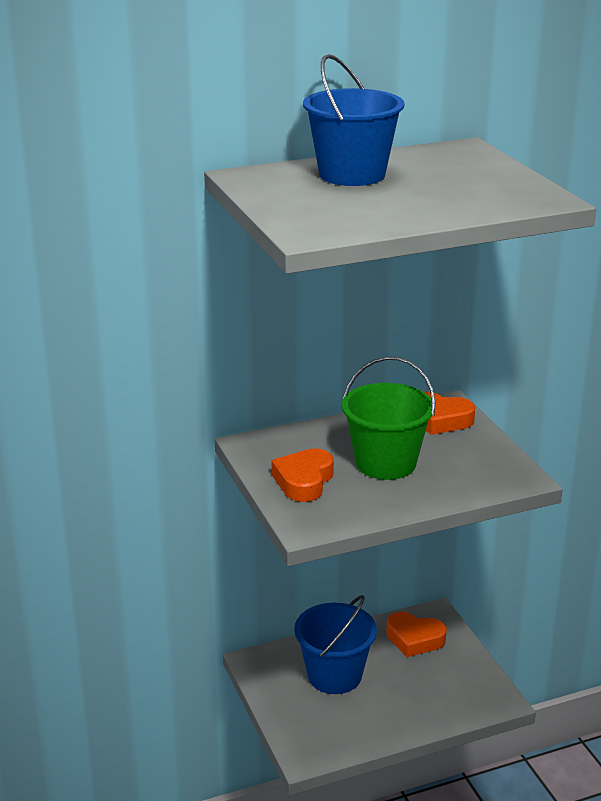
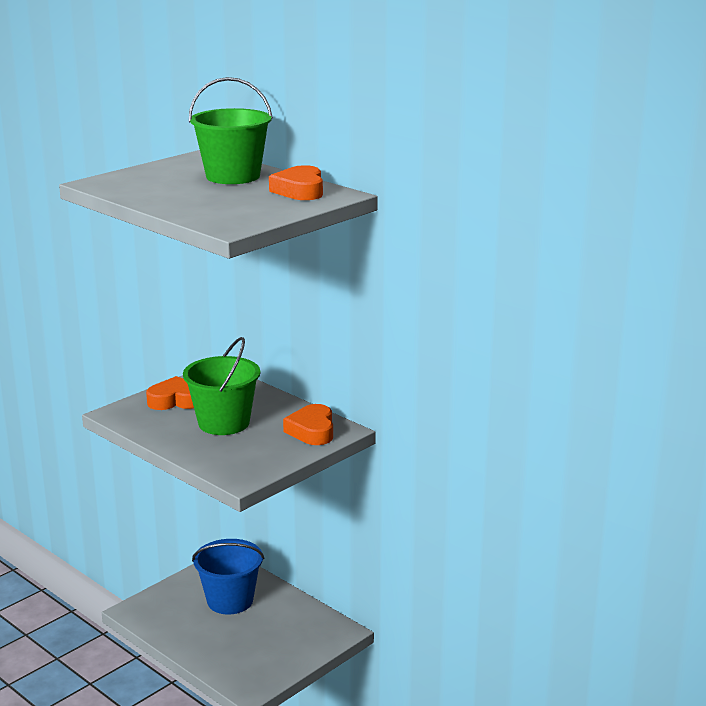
camera: 65 degrees right, 5 degrees down
blue bucket [303,54,405,186] -> green bucket [189,77,273,184]
orange heart [386,612,447,657] -> orange heart moved to [269,165,323,200]

